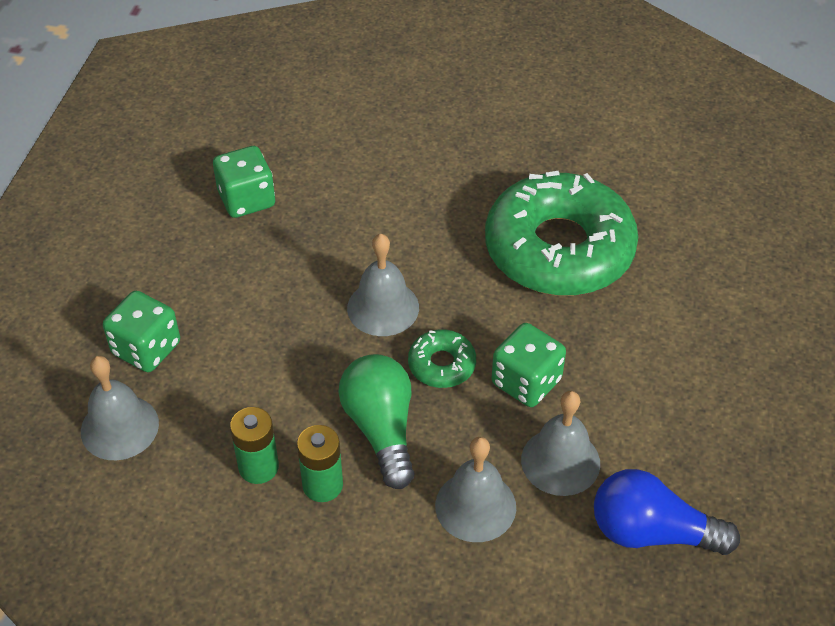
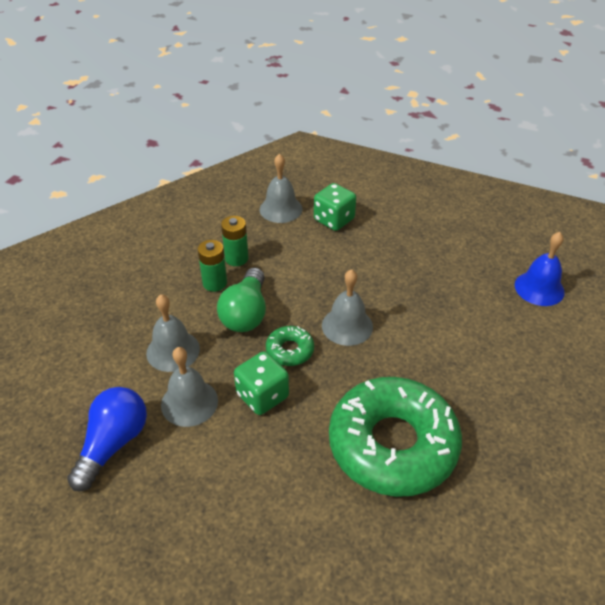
camera: 100 degrees right, 5 degrees down
green dice [213,146,275,218] -> none
green light bulb [338,354,415,489] -> green light bulb turned 105 degrees clockwise [217,267,266,332]
none -> blue bell [515,232,565,306]

